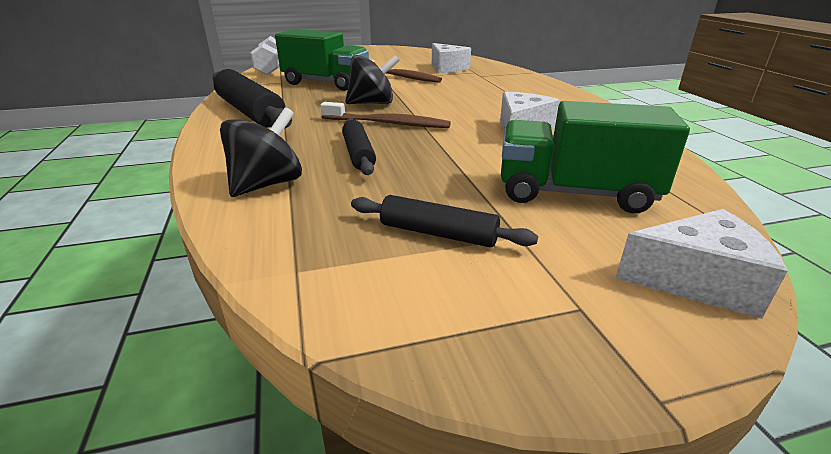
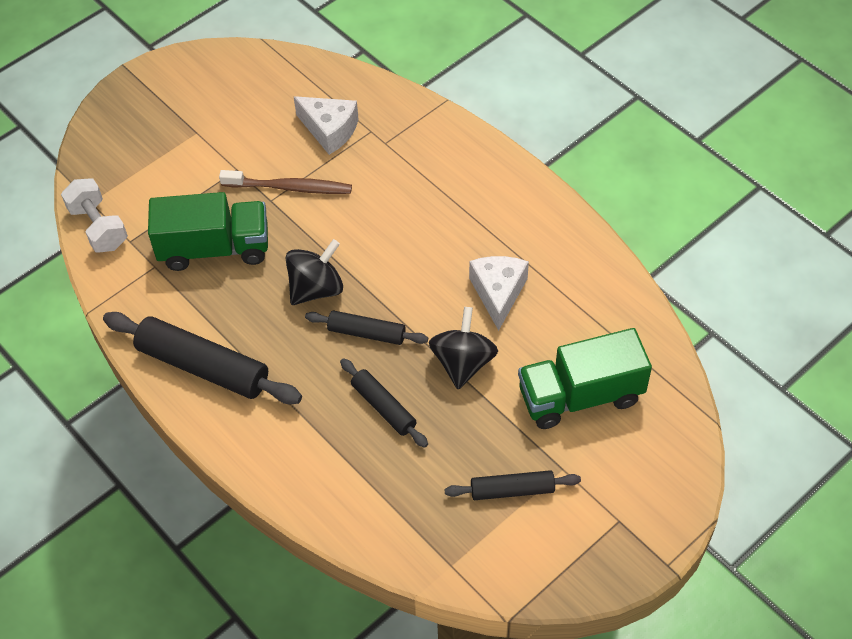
camera: 25 degrees left, 25 degrees up
black spinning top [220,107,302,197] -> black spinning top moved to [429,307,498,389]
brown toothbrush [320,102,451,128] -> black rolling pin [305,311,428,345]
white cheese [615,209,788,319] -> none

